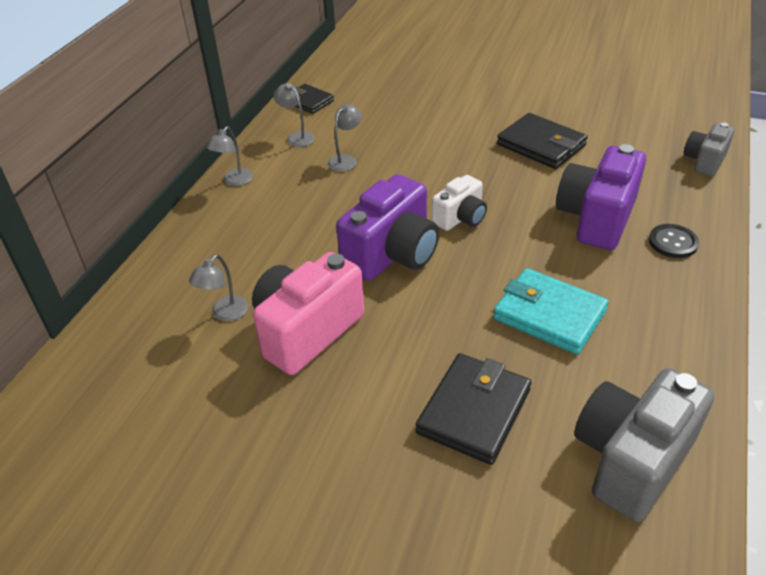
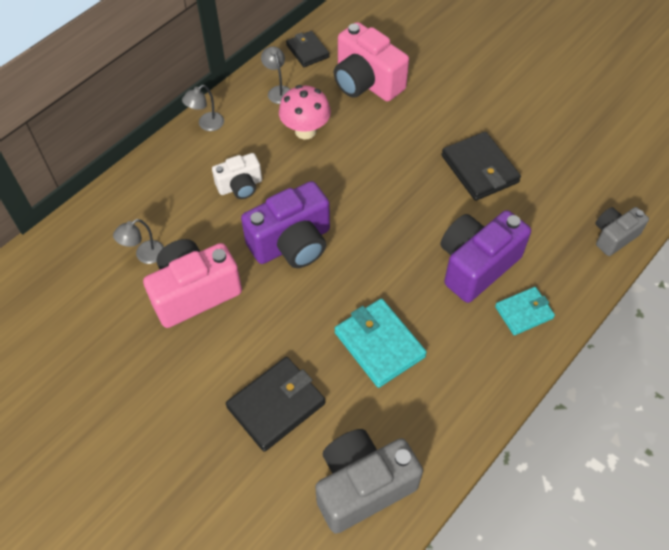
camera: 20 degrees right, 15 degrees up
grey lamp [328,104,362,172] -> pink mushroom [279,85,331,139]
white camera [432,175,487,231] -> white camera moved to [212,153,262,199]
black button [649,224,699,258] -> turquoise wallet [495,287,555,336]
none -> pink camera [334,22,409,102]

